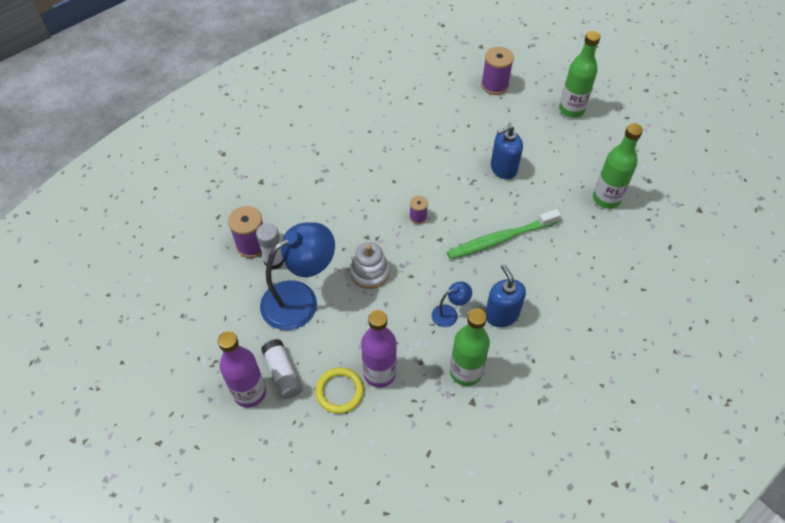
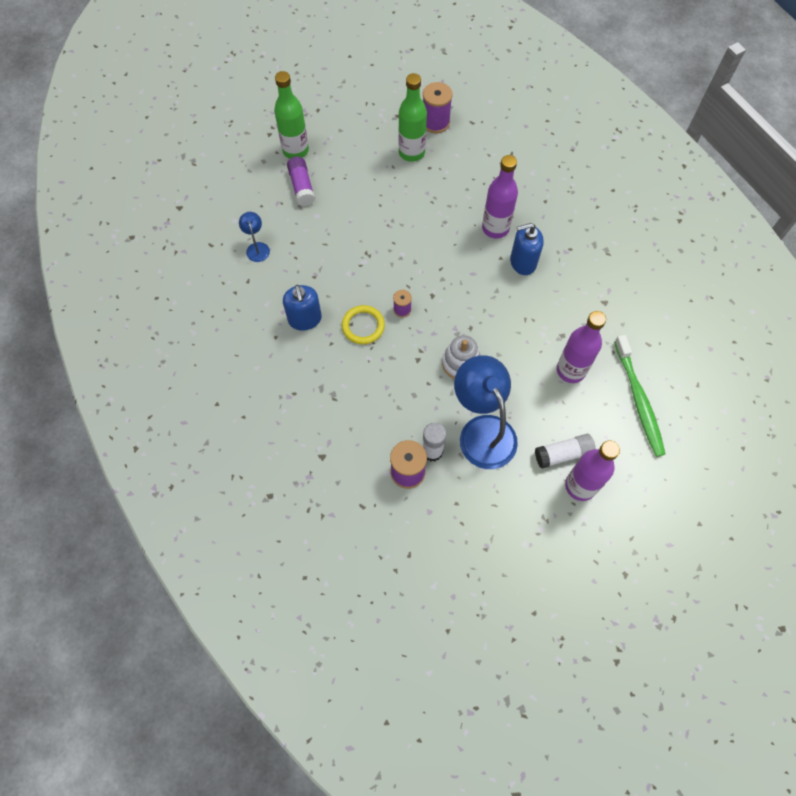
camera: 80 degrees left, 10 degrees up
yellow ring [315,367,364,414] -> yellow ring moved to [342,305,385,344]
blue lamp [432,282,472,327] -> blue lamp moved to [239,212,270,262]
green toothbrush [447,209,561,259] -> green toothbrush moved to [614,335,665,457]
green bottle [450,308,490,386] -> none
purple spool [481,47,514,95] -> purple spool moved to [423,82,453,133]
blue soap dispenser [491,125,523,180] -> blue soap dispenser moved to [283,285,322,331]
none -> purple glue stick [287,157,315,206]
none -> purple bottle [482,155,518,239]

